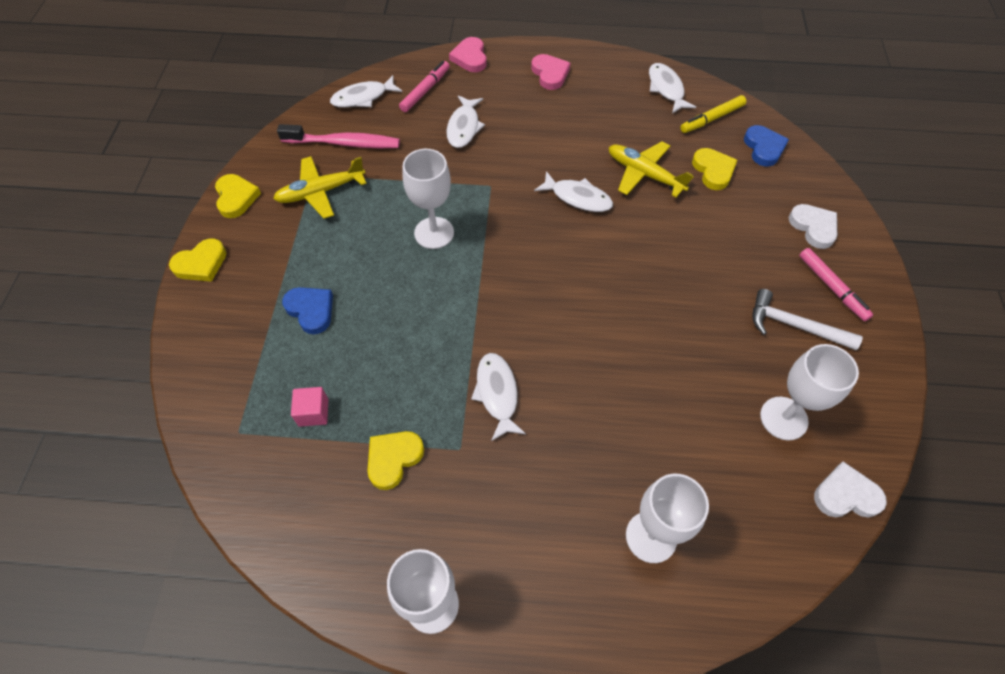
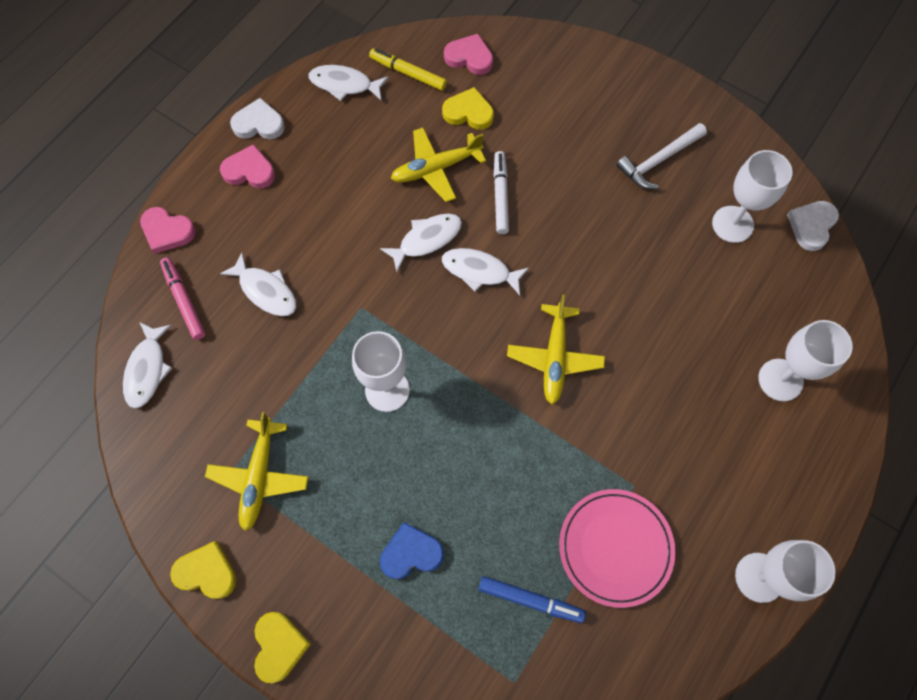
camera: 60 degrees left, 10 degrees up
pink toothbrush [277,124,400,148] -> none
pink cube [291,387,328,427] -> blue marker [478,576,586,623]
yellow heart [367,431,424,490] -> pink plate [559,489,675,608]
white fish [471,353,526,441] -> white fish moved to [442,248,529,295]
yellow marker [680,95,746,133] -> yellow marker turned 120 degrees clockwise [369,48,447,91]
blue heart [744,125,789,166] -> pink heart [444,34,493,75]
white heart [789,204,837,249] -> white heart moved to [230,98,285,139]
pink marker [799,248,873,321] -> none
none -> white marker [494,151,509,234]
none -> yellow plane [507,294,605,405]

